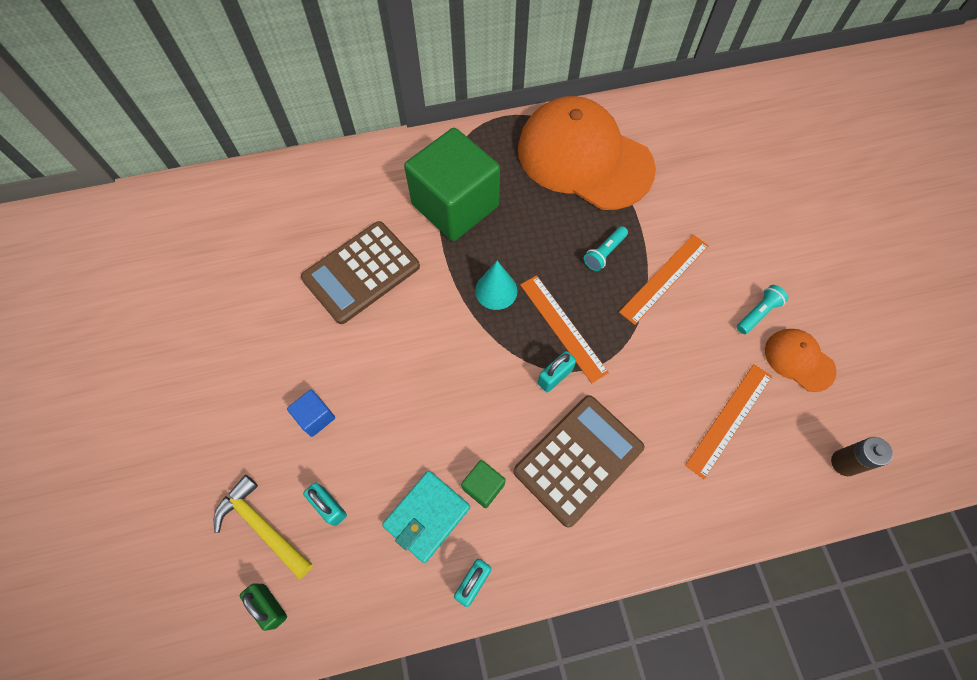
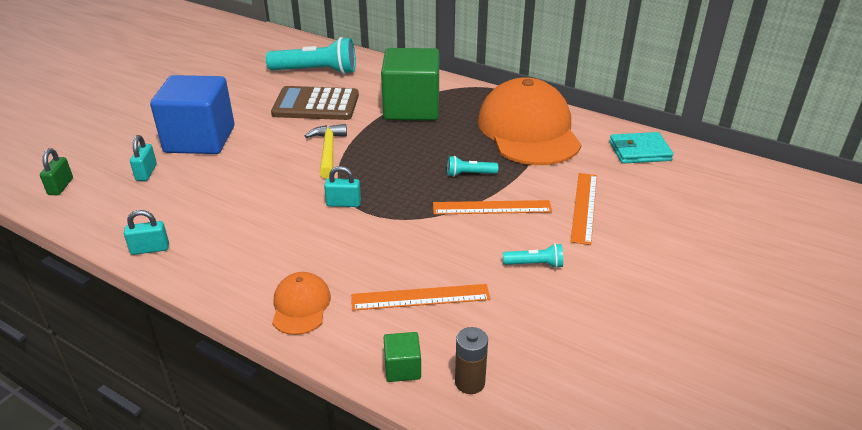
camera: 45 degrees right, 30 degrees down
yellow hammer [214,475,313,579] -> yellow hammer moved to [305,124,347,179]
blue cube [287,389,335,437] -> blue cube [150,75,234,154], size x2.49
turquoise wallet [382,471,470,563] -> turquoise wallet moved to [609,132,674,164]
green cube [461,460,506,508] -> green cube moved to [384,332,421,382]
turquoise cone [475,261,517,310] -> none
brown calculator [513,395,645,528] -> none
orange ruler [520,275,609,383] -> orange ruler moved to [570,173,597,245]
orange cap [765,329,837,392] -> orange cap moved to [272,272,331,335]
none -> turquoise flashlight [266,37,356,74]

